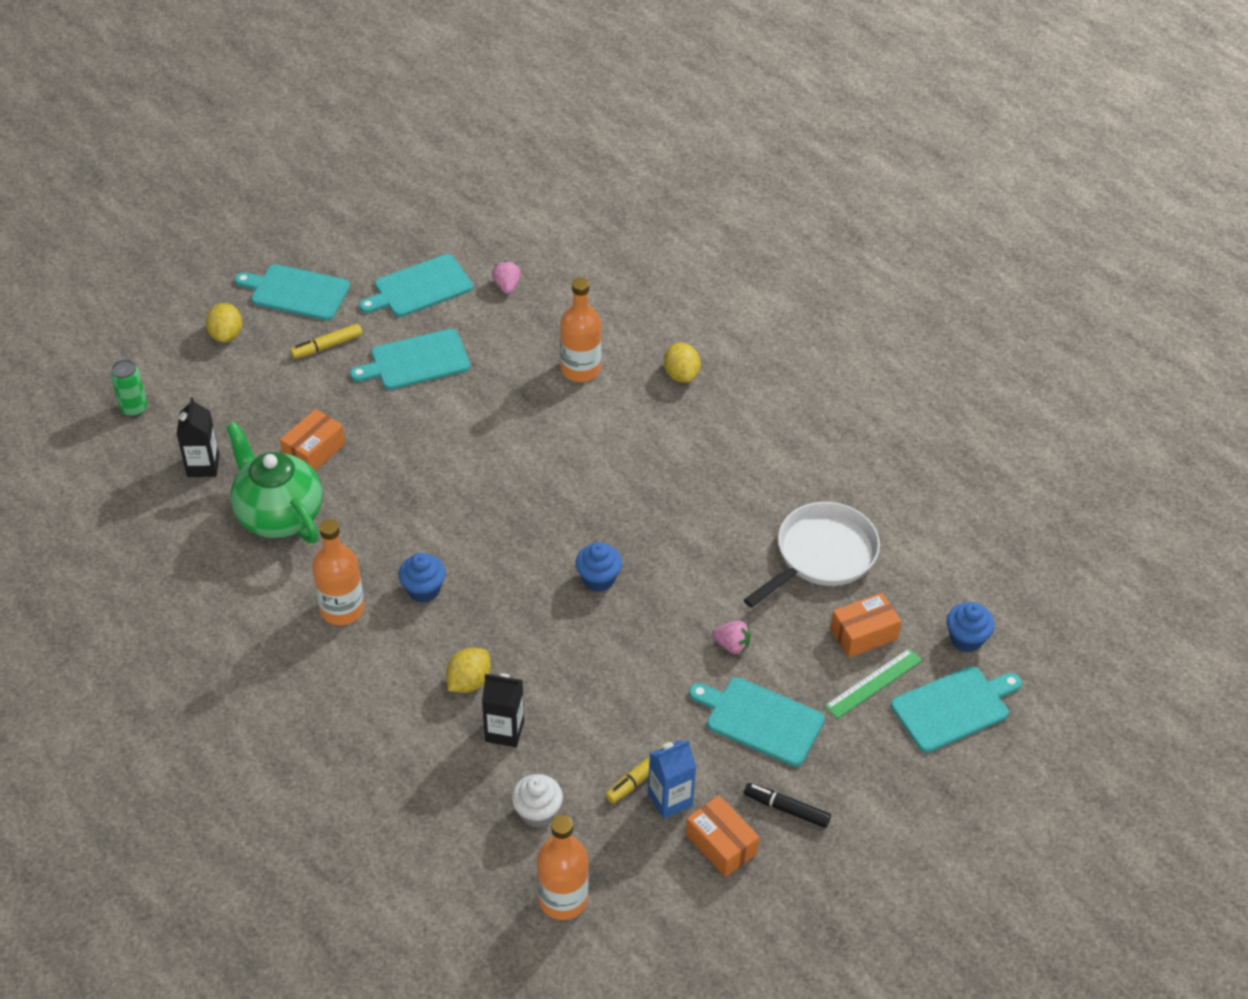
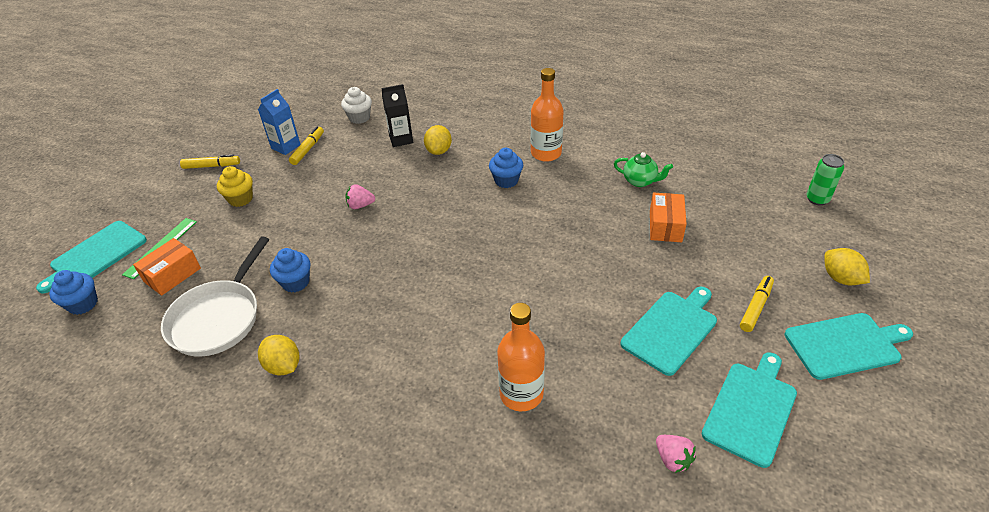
camera: 155 degrees right, 5 degrees down
black carton [177,397,219,477] -> none
green teapot [226,422,322,543] -> green teapot [614,152,673,187], size x0.50
orange bottle [537,815,589,920] -> none
blue cupcake [575,542,622,592] -> blue cupcake moved to [270,248,310,293]
yellow lemon [664,343,701,383] -> yellow lemon moved to [258,335,299,375]
orange box [686,795,759,877] -> none
turquoise cutting board [689,677,825,767] -> yellow cupcake [217,166,253,207]
pink strawberry [712,620,751,654] -> pink strawberry moved to [345,184,375,209]
black marker [744,783,831,828] -> yellow marker [180,155,240,169]

